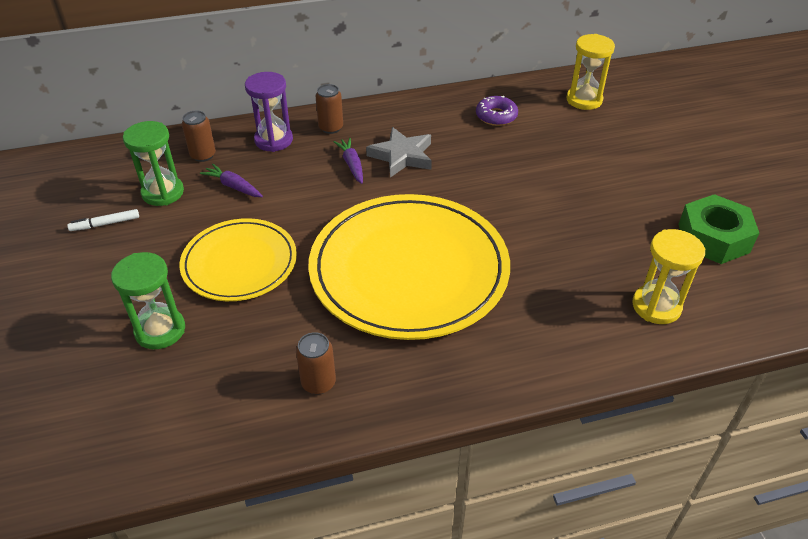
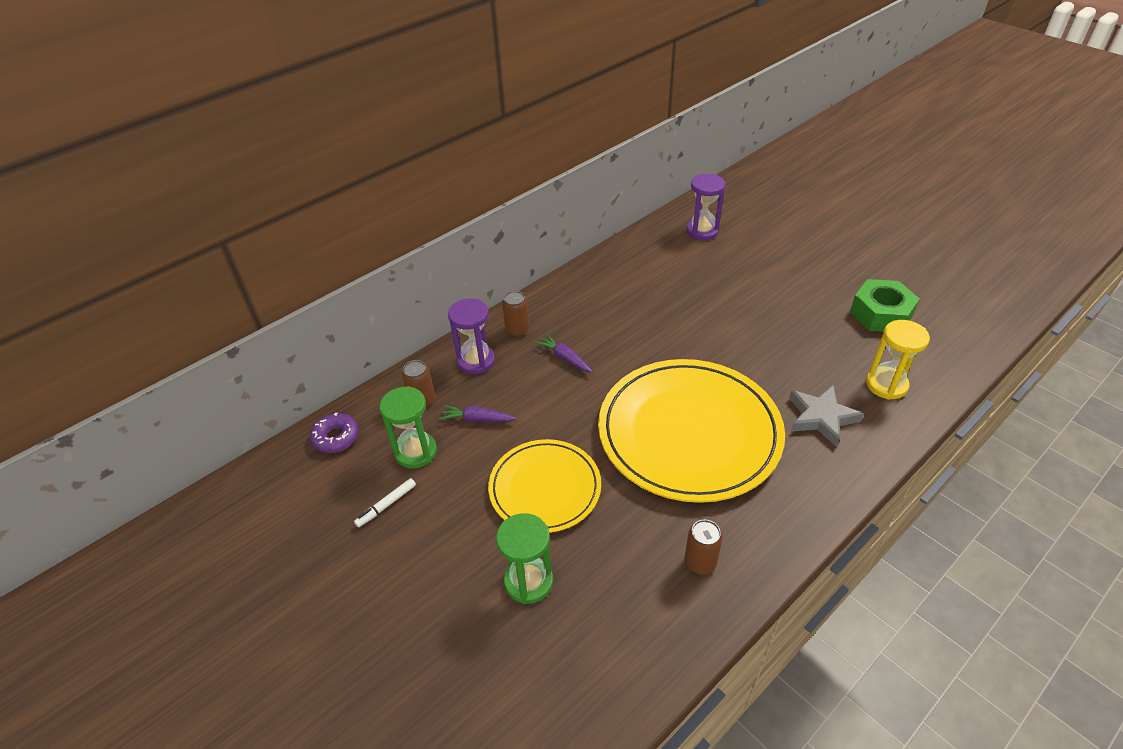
camera: 25 degrees left, 0 degrees up
grey star [366,127,432,178] -> grey star moved to [789,385,864,447]
purple donut [476,96,518,126] -> purple donut moved to [310,413,359,453]
yellow hourglass [566,34,615,110] -> purple hourglass [687,174,725,240]

